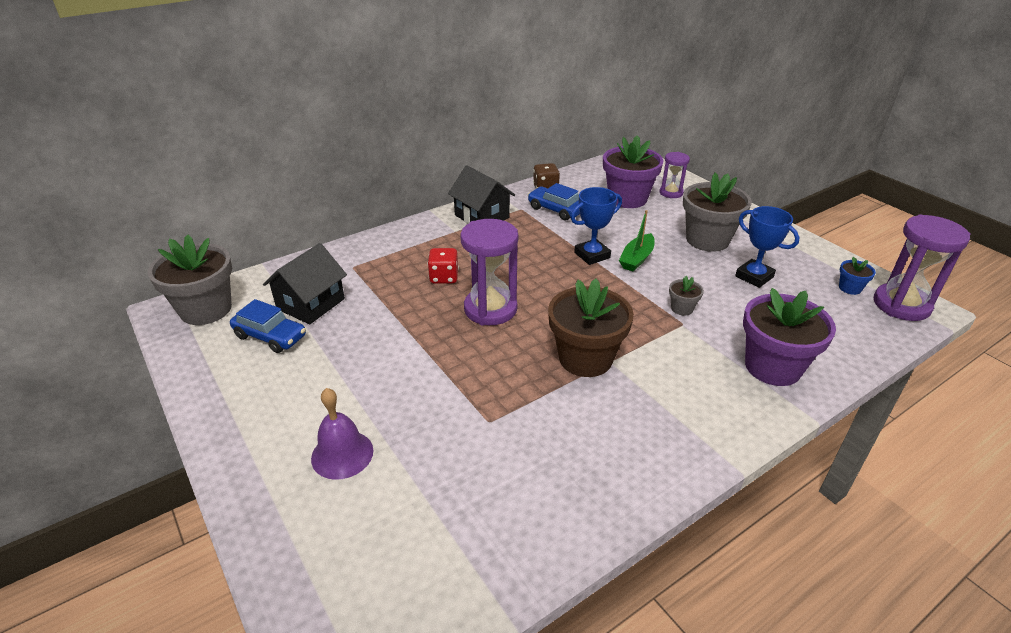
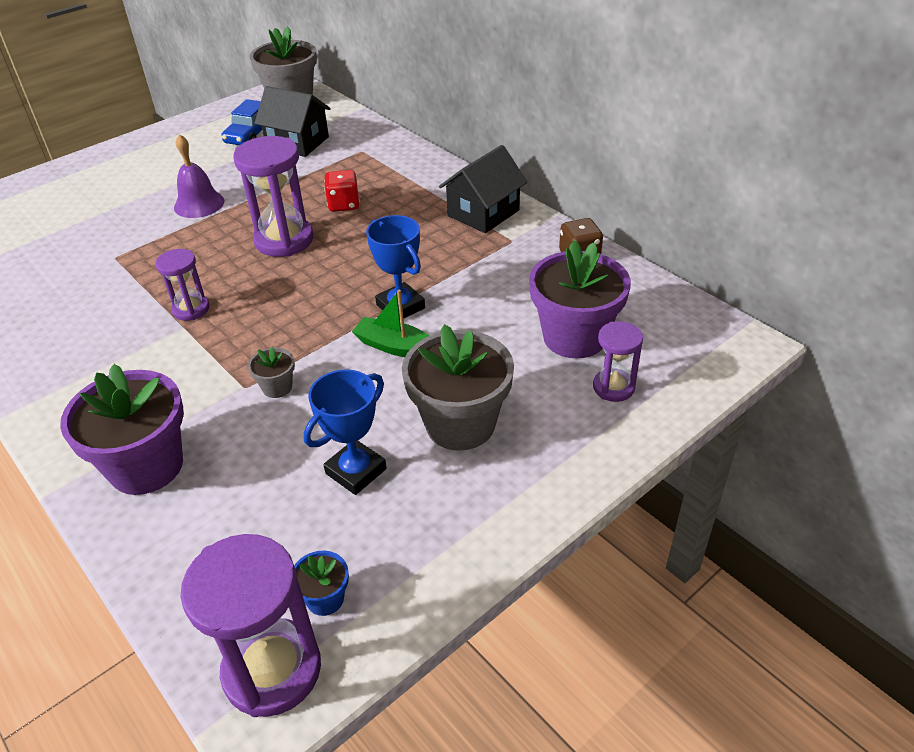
camera: 85 degrees right, 5 degrees up
purple bell [311,388,374,480] -> purple bell moved to [174,134,224,218]
blue car [528,183,580,221] -> none
brown flower pot [548,279,634,377] -> purple hourglass [156,249,209,321]

